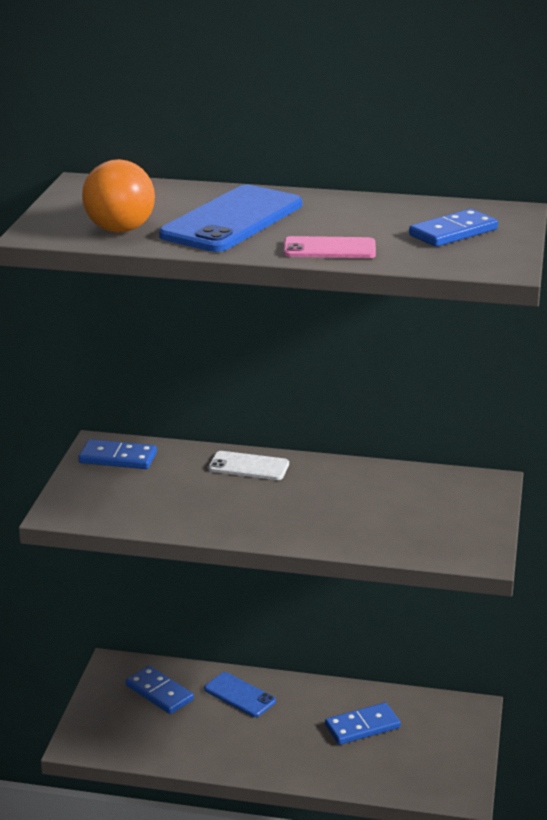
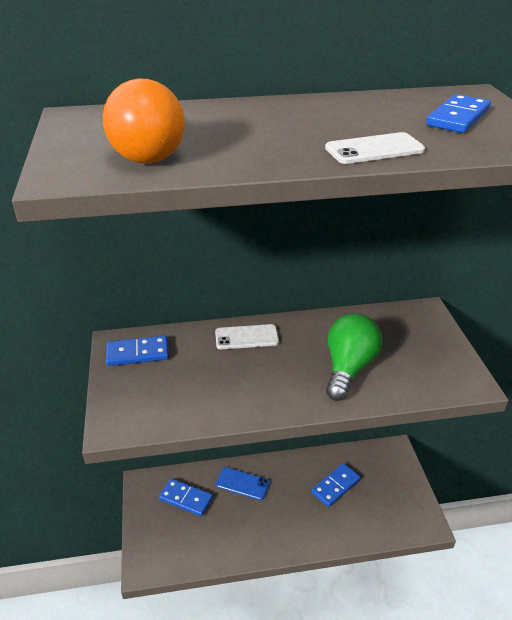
camera: 20 degrees left, 10 degrees up
blue phone [159,185,302,252] -> none
pink phone [284,236,376,258] -> white phone [325,132,425,164]
none -> green light bulb [326,313,382,401]

